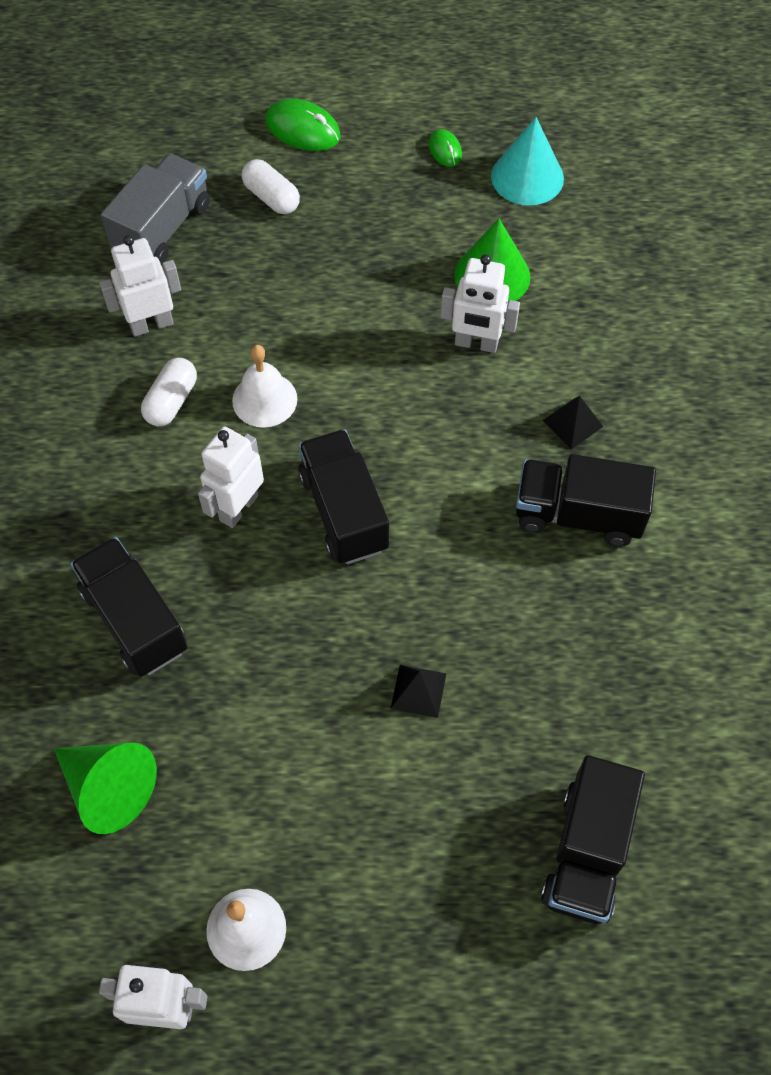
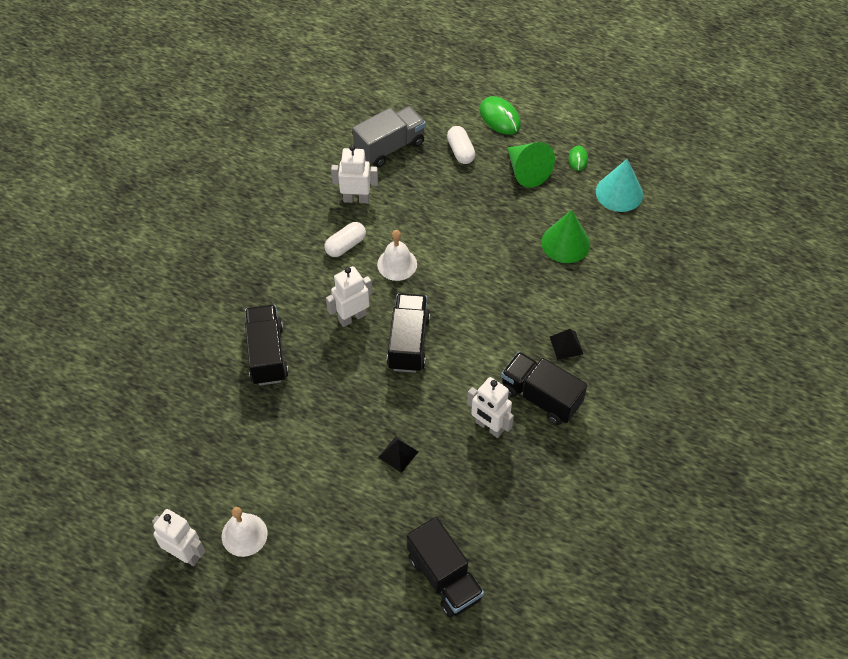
camera: 25 degrees right, 5 degrees down
green cone [54,742,157,834] -> green cone moved to [507,142,555,188]
white robot [441,254,520,353] -> white robot moved to [467,377,514,438]
black truck [541,755,645,924] -> black truck turned 75 degrees counterclockwise [407,517,484,618]

